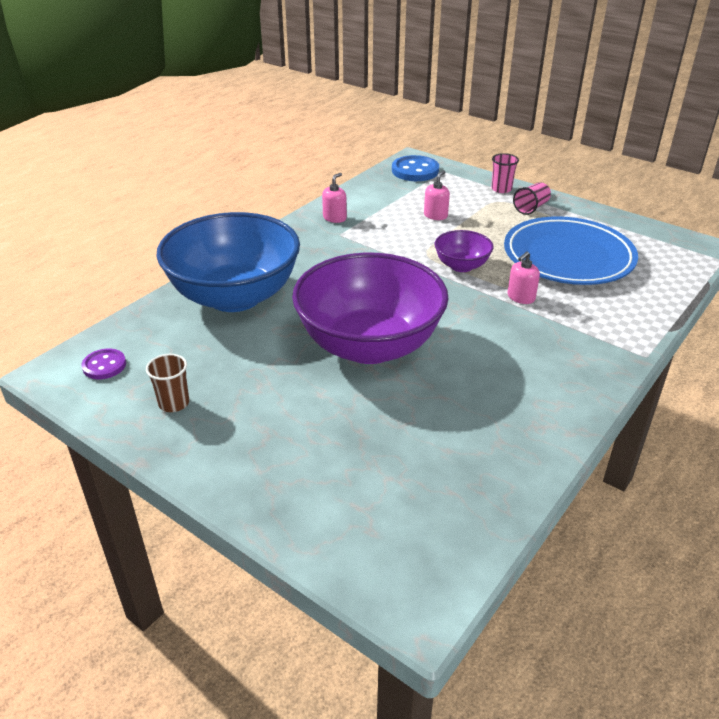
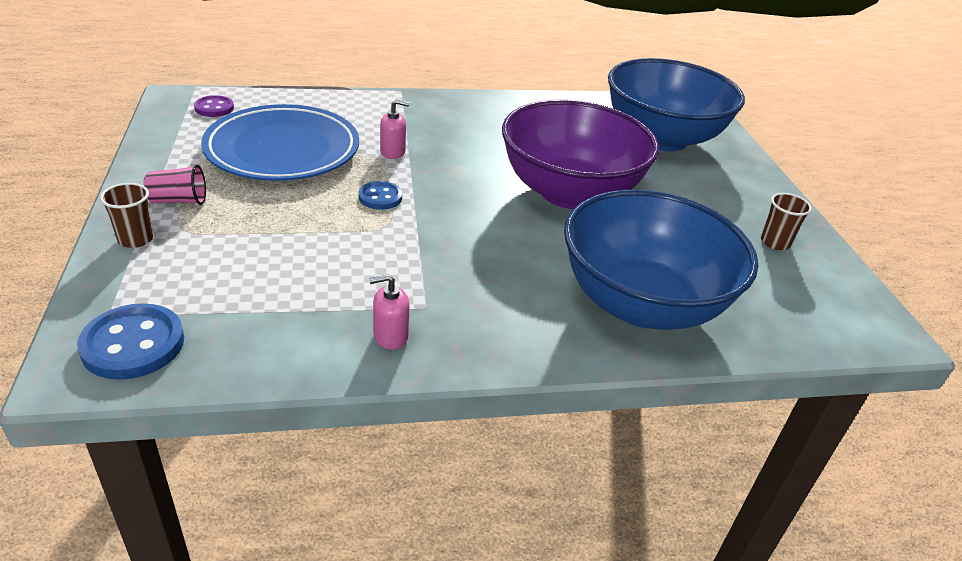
camera: 140 degrees left, 0 degrees up
purple button [81,349,126,379] -> purple button moved to [194,95,234,117]
pink soap dispenser [424,170,450,220] -> none
purple bowl [434,230,493,272] -> blue button [359,181,402,210]
pink cup [491,153,519,193] -> brown cup [100,183,154,248]
none -> blue bowl [608,58,745,151]

